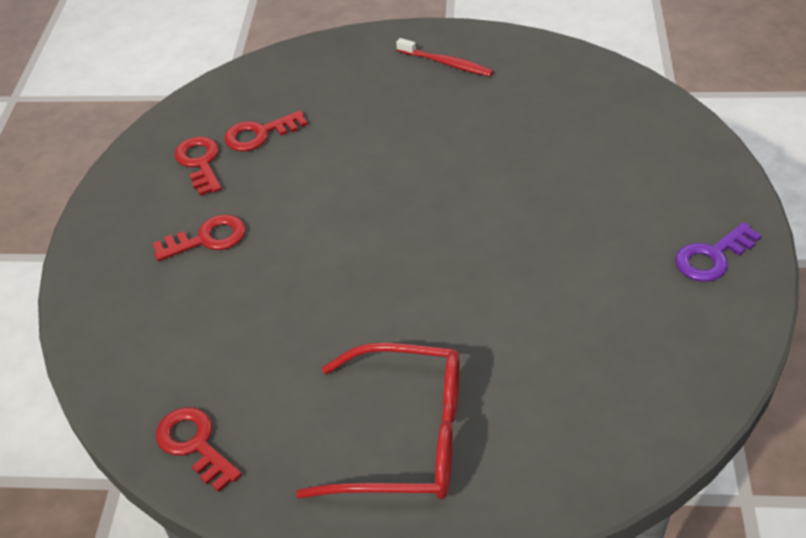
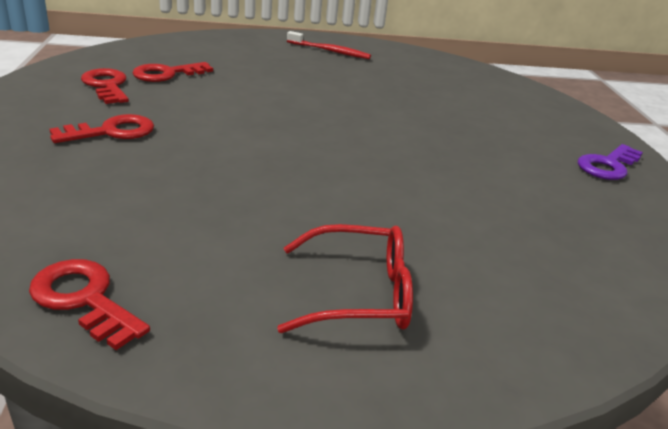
camera: 15 degrees left, 15 degrees down
red glasses [296,343,460,499] -> red glasses [277,224,413,333], size x0.67

